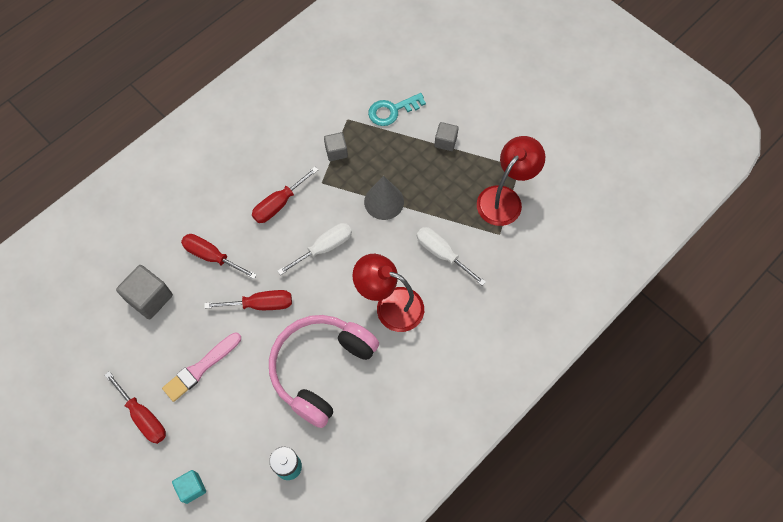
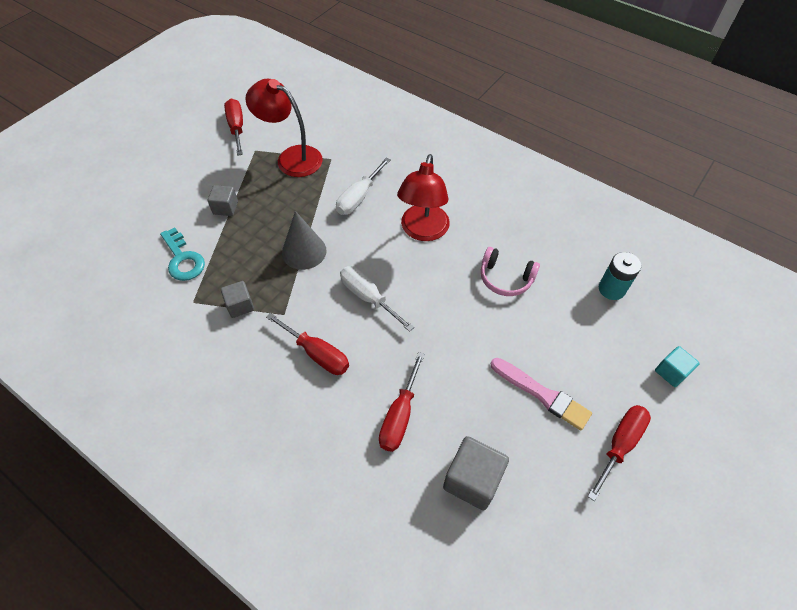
camera: 100 degrees left, 10 degrees down
red screwdriver [204,290,292,310] -> red screwdriver moved to [224,99,243,156]
pink headphones [269,315,379,428] -> pink headphones [481,247,540,296], size x0.51

